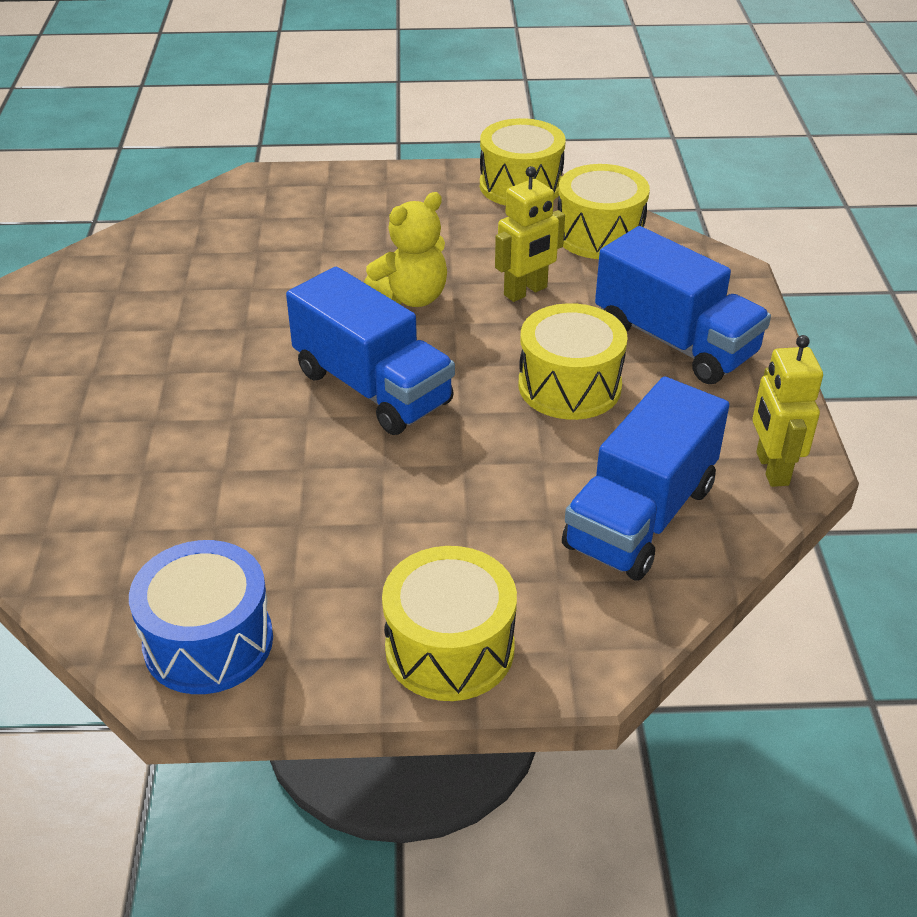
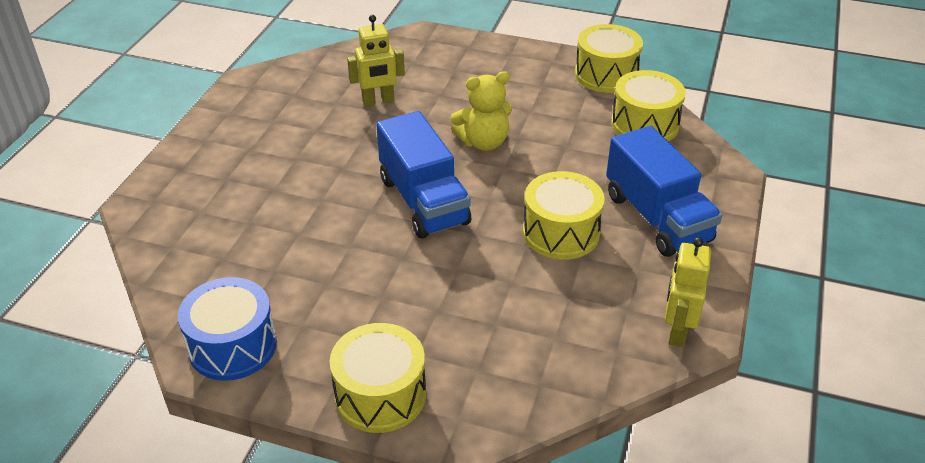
camera: 20 degrees right, 0 degrees up
yellow robot [495,166,565,302] -> yellow robot moved to [347,15,405,106]
blue truck [562,377,729,581] -> none

